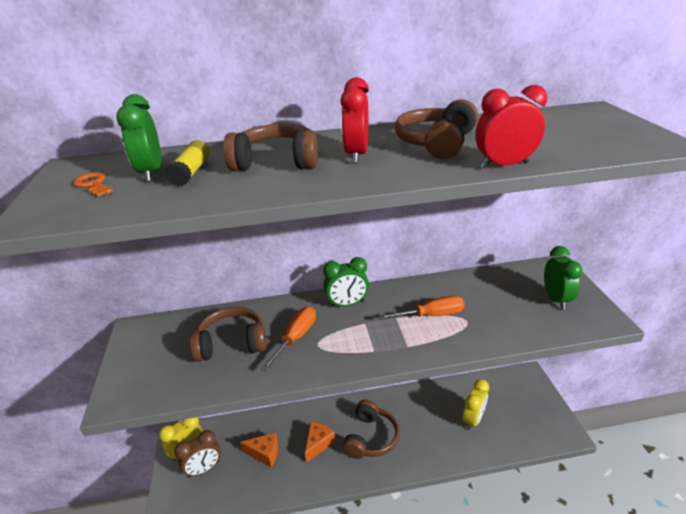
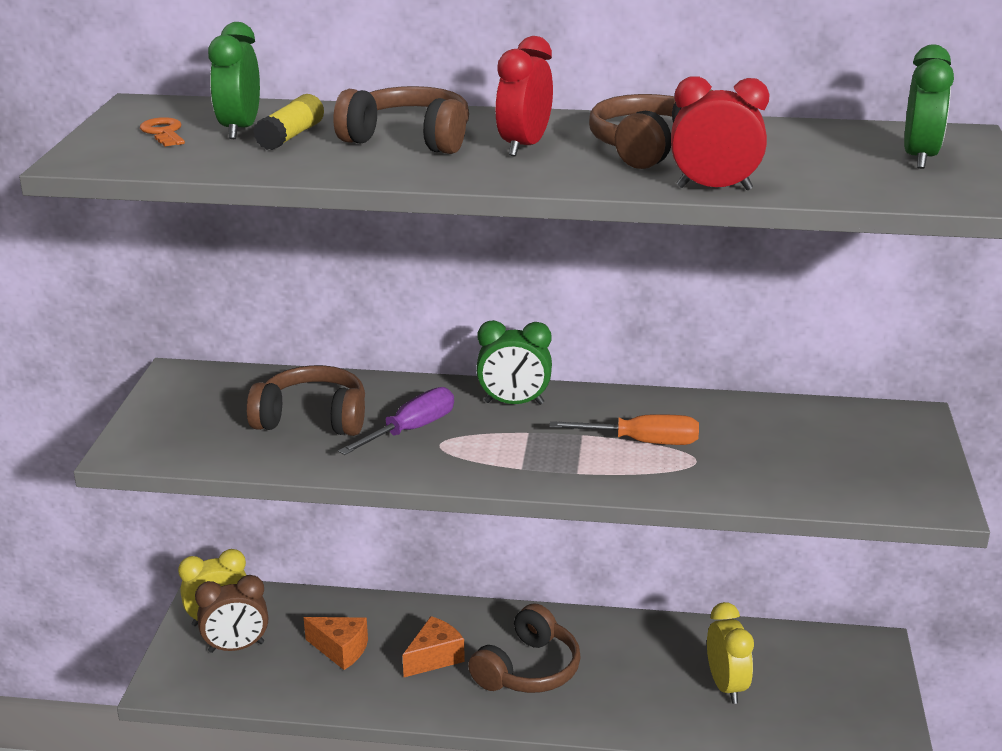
camera: 15 degrees right, 5 degrees down
orange screwdriver [261,307,316,372] -> purple screwdriver [338,387,454,455]
yellow clock [462,379,489,430] -> yellow clock turned 60 degrees counterclockwise [707,602,754,704]
green clock [544,246,583,310] -> green clock moved to [904,44,954,169]

